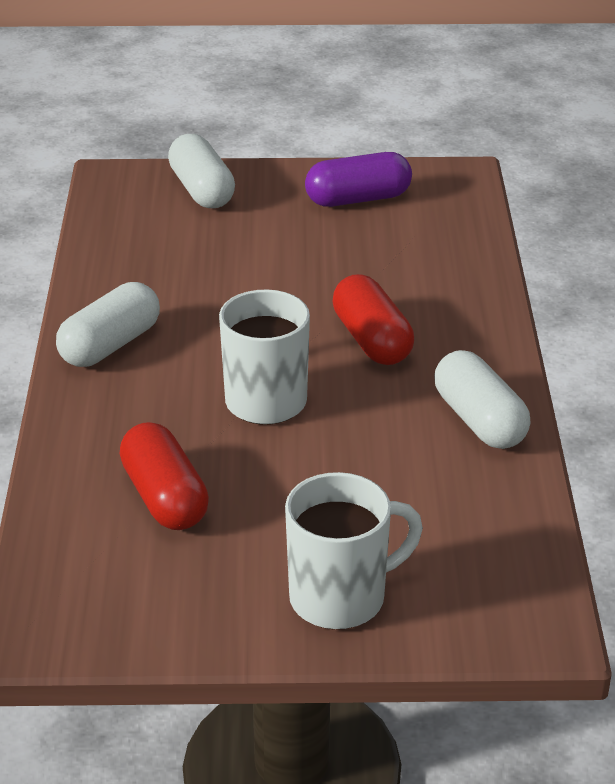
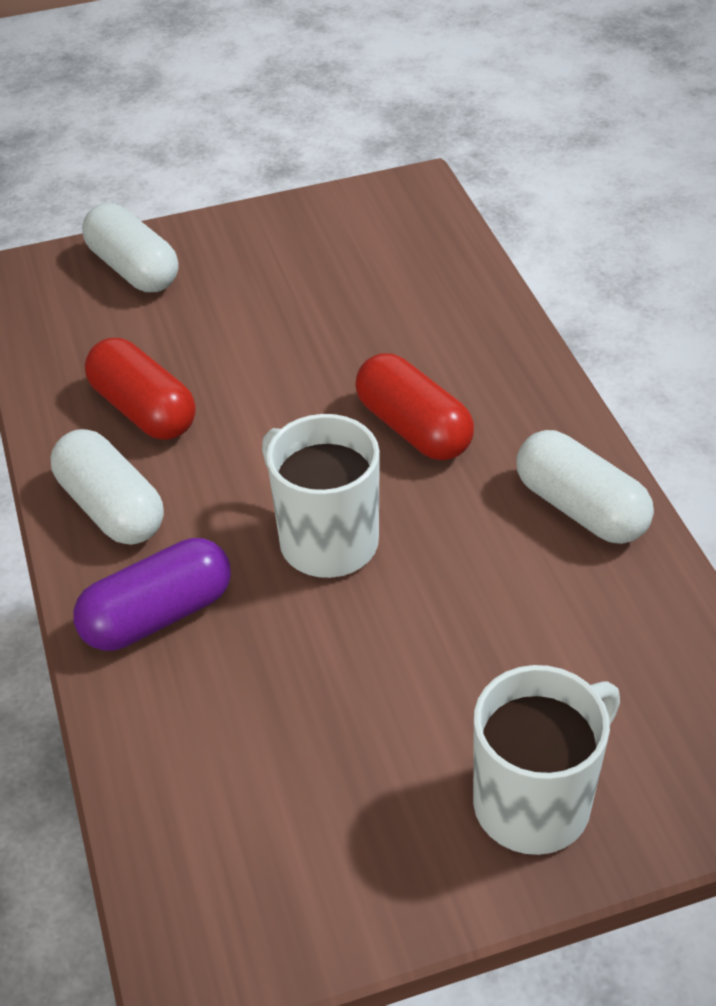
camera: 15 degrees left, 10 degrees up
white capsule [56,282,160,367] -> white capsule turned 60 degrees counterclockwise [50,429,164,545]
red capsule [120,422,209,530] -> red capsule moved to [85,338,196,440]
purple capsule [305,152,412,207] -> purple capsule moved to [73,538,231,651]

